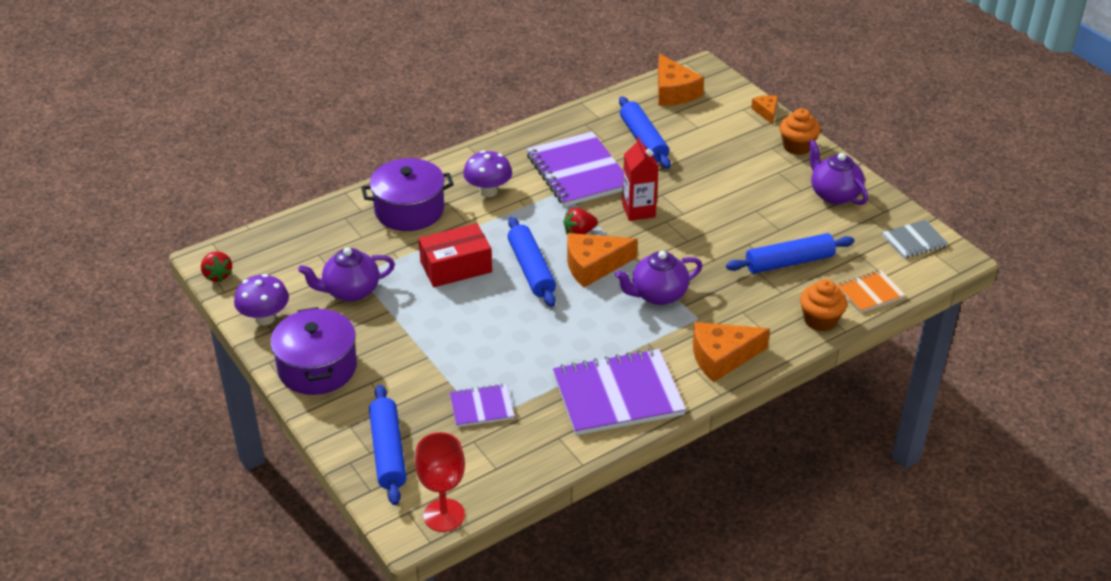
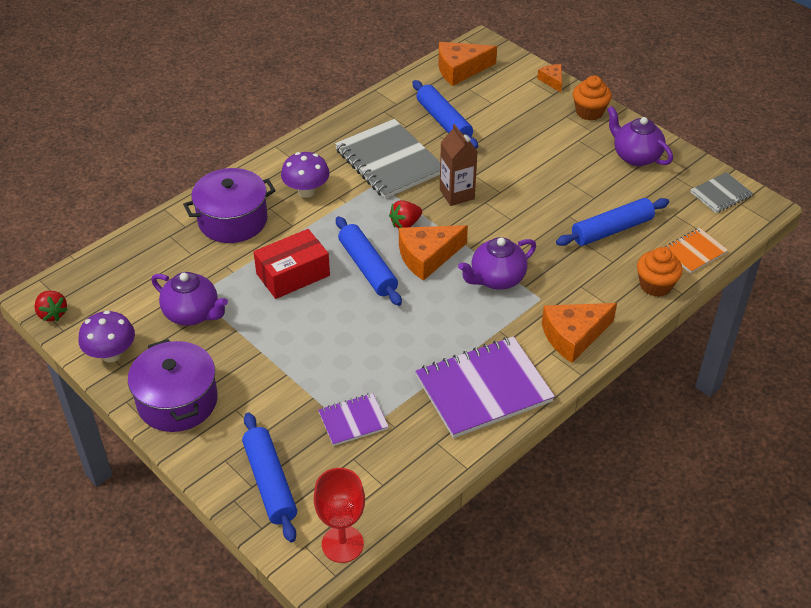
camera: 10 degrees left, 5 degrees up
purple teapot [298,247,395,302] -> purple teapot turned 120 degrees counterclockwise [151,272,228,326]
purple notebook [527,132,623,207] -> grey notebook [335,119,440,199]
red carton [622,137,659,221] -> brown carton [440,124,477,206]
orange cheese [658,54,704,106] -> orange cheese turned 105 degrees clockwise [438,42,497,86]

